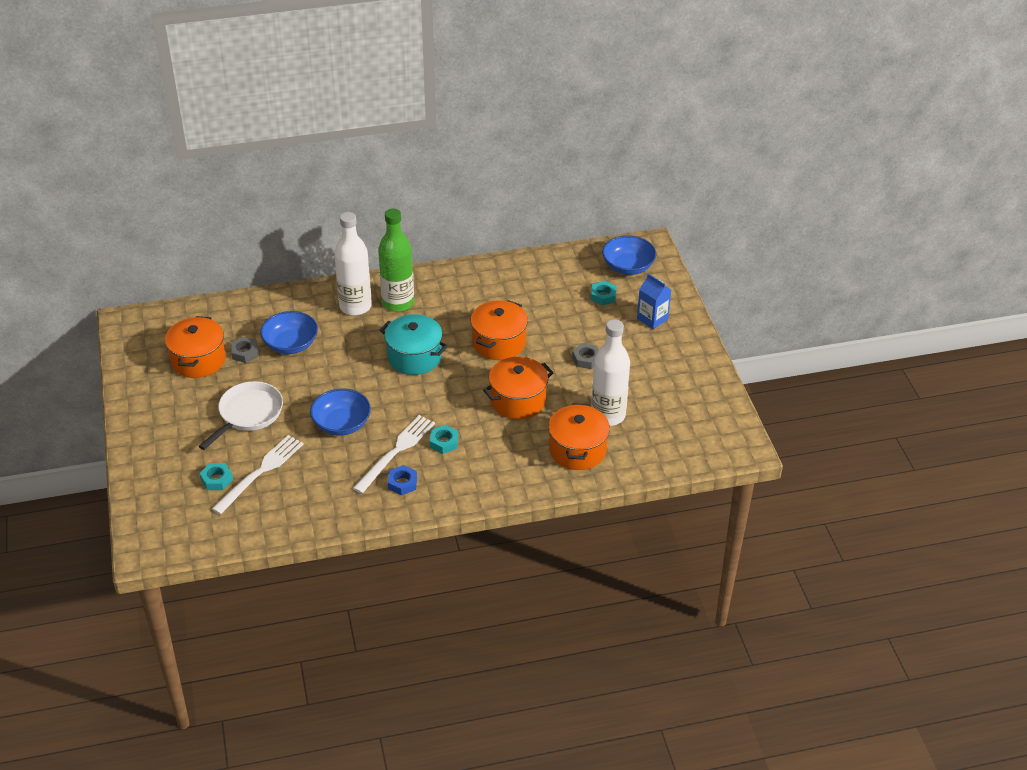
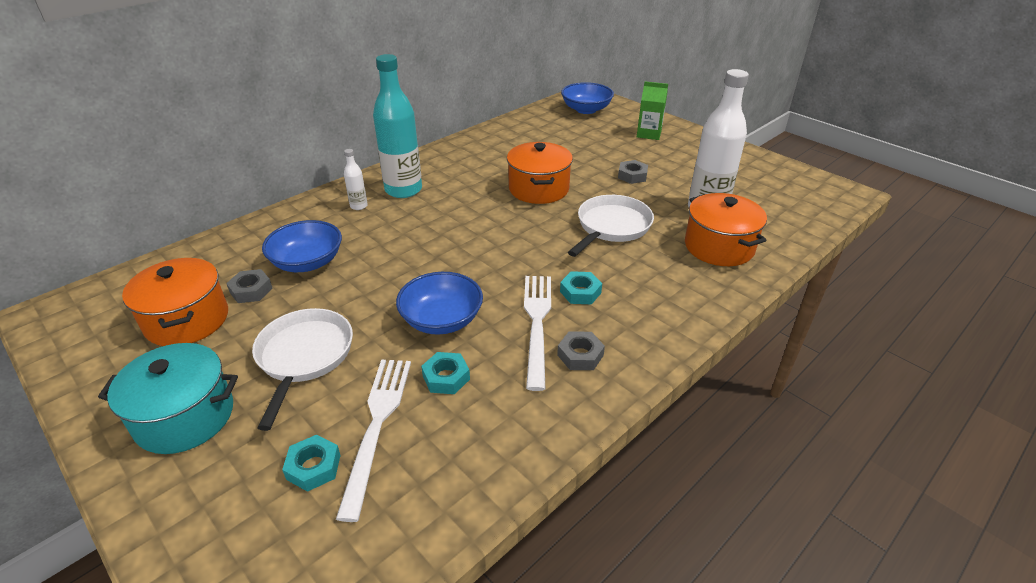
camera: 30 degrees left, 5 degrees down
white bottle [334,212,372,316] -> white bottle [344,149,368,210], size x0.45
green bottle [378,209,414,312] -> turquoise bottle [373,54,422,198]
turquoise pot [380,314,448,375] -> turquoise pot moved to [98,343,238,454]
blue nut [388,465,417,495] -> grey nut [557,331,605,370]
orange pot [483,357,554,419] -> white pan [568,195,654,257]
turquoise nut [591,281,617,306] -> turquoise nut moved to [421,352,470,394]
blue carton [637,273,671,329] -> green carton [637,81,668,140]

